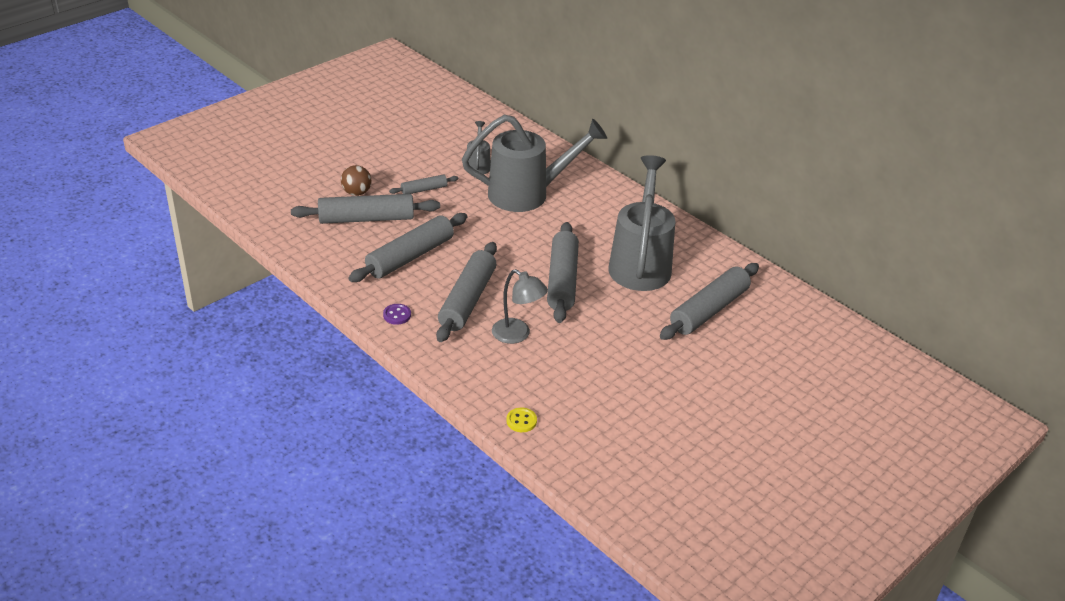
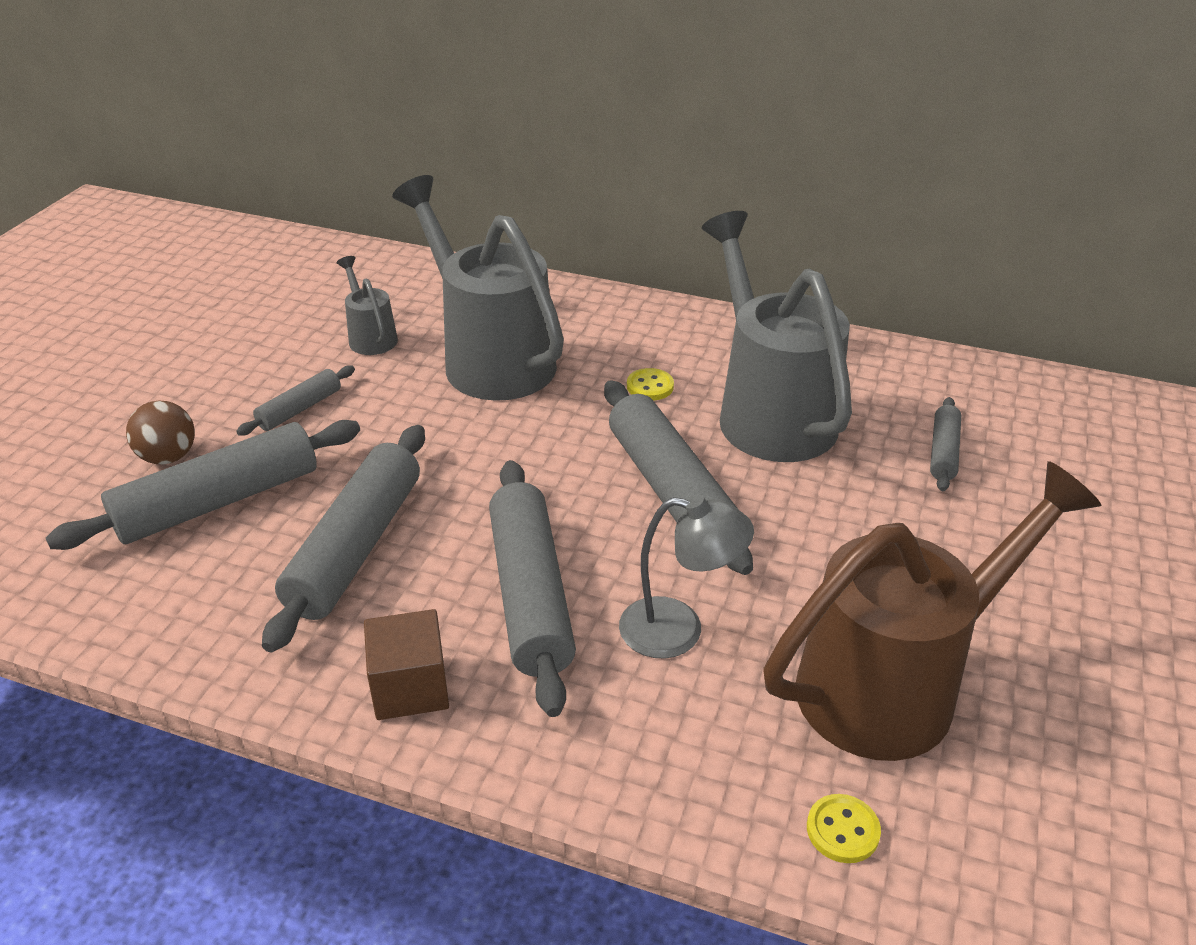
camera: 25 degrees left, 0 degrees up
purple button [383,304,411,325] -> brown cube [364,609,449,720]
grey watering can [462,115,607,212] -> grey watering can turned 90 degrees counterclockwise [392,175,564,401]
grey rolling pin [660,263,759,340] -> grey rolling pin [930,397,961,491], size x0.51
none -> yellow button [627,368,674,401]
none -> brown watering can [764,461,1101,761]

